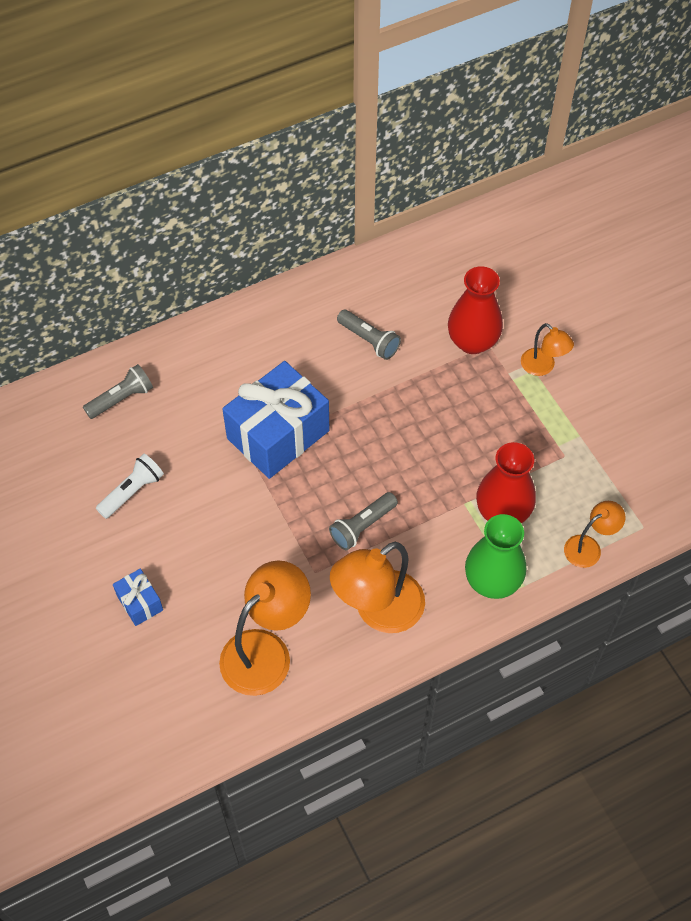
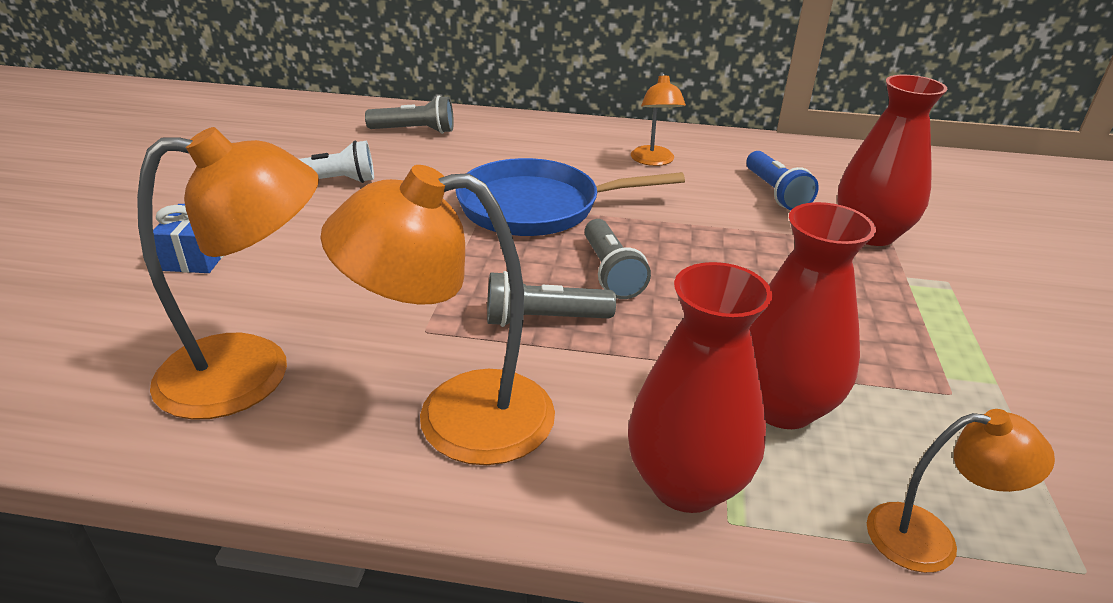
camera: 35 degrees right, 25 degrees down
blue gift [222,361,329,479] -> blue pan [456,158,685,236]
grey flashlight [337,310,401,360] -> grey flashlight moved to [584,219,651,299]
green vase [465,514,526,599] -> red vase [628,262,773,513]
orange lamp [521,323,574,376] -> orange lamp moved to [631,72,686,166]
none -> blue flashlight [746,151,819,210]

